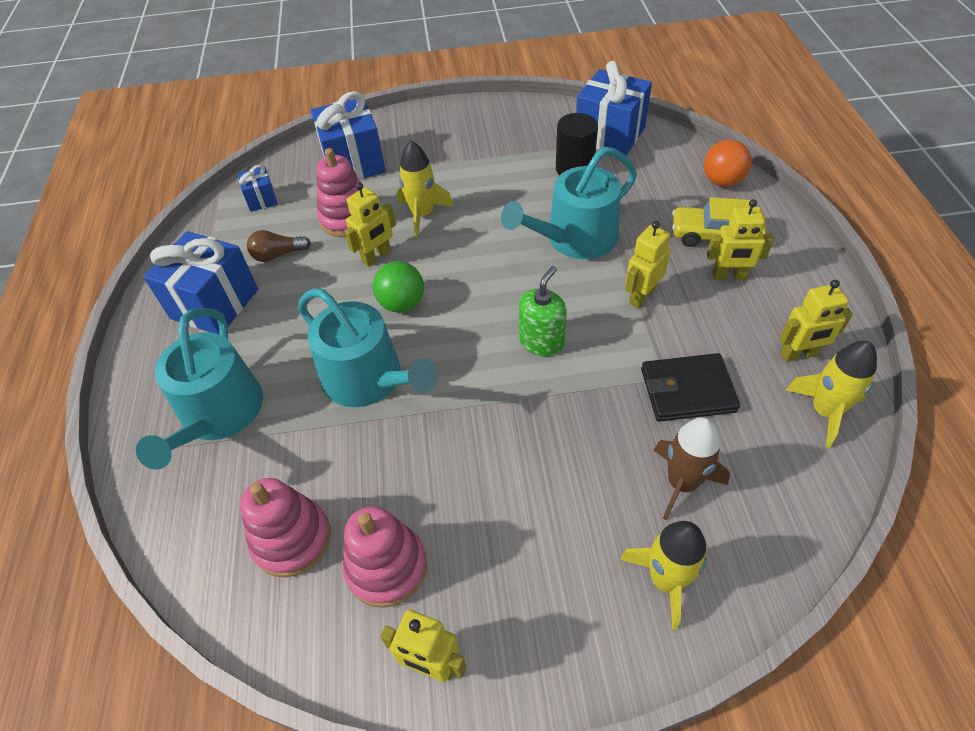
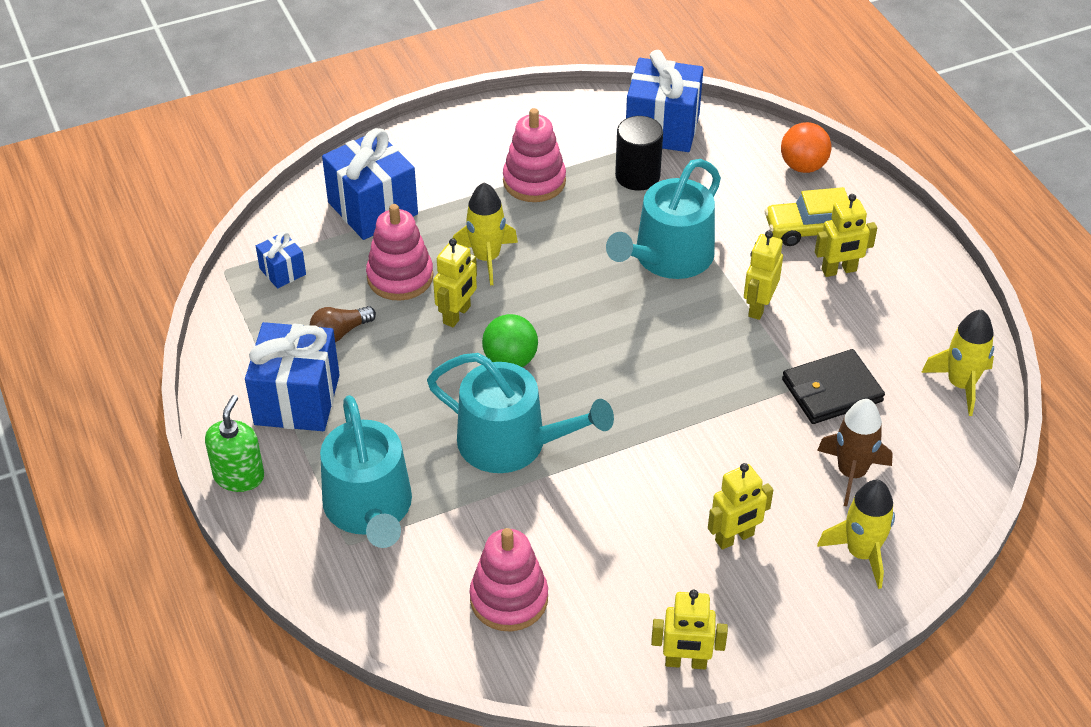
camera: 20 degrees left, 5 degrees down
pink stacking toy [343,506,427,608] -> pink stacking toy moved to [503,108,566,202]
green soap dispenser [519,266,567,356] -> green soap dispenser moved to [205,395,264,492]
yellow robot [779,280,853,362] -> yellow robot moved to [708,463,773,550]

